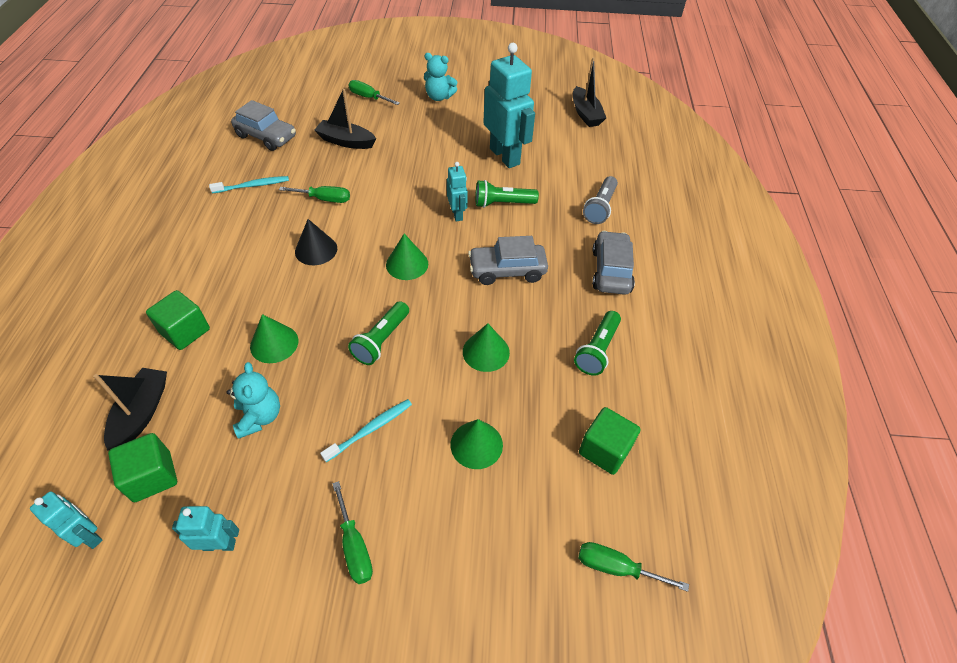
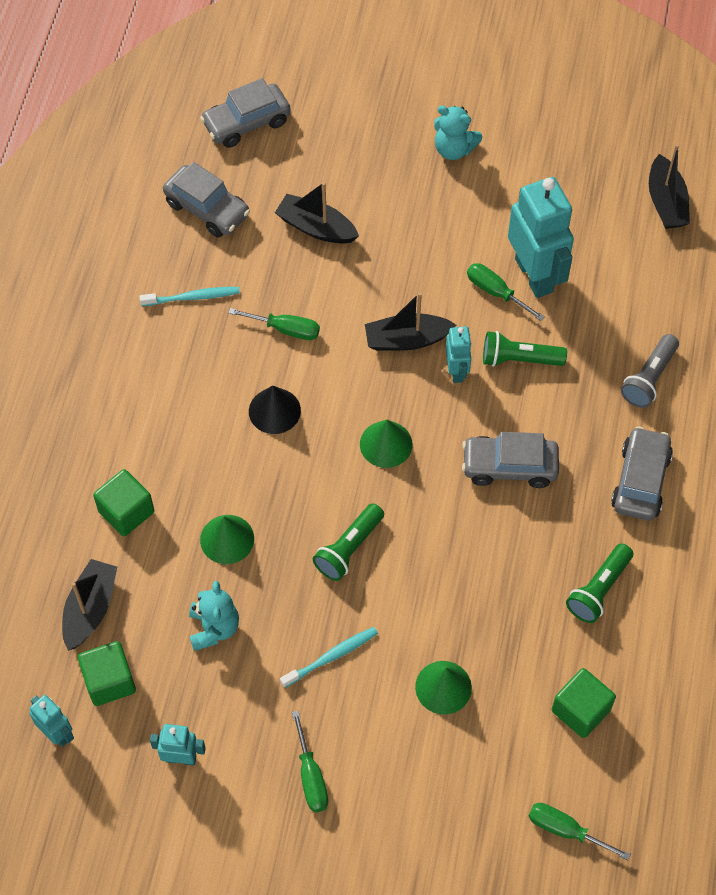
camera: 10 degrees right, 10 degrees up
green screwdriver [348,80,400,105] -> green screwdriver moved to [467,263,544,321]
green cone [463,323,510,372] -> none
none -> grey car [200,78,291,148]
none -> black boat [365,292,456,351]

